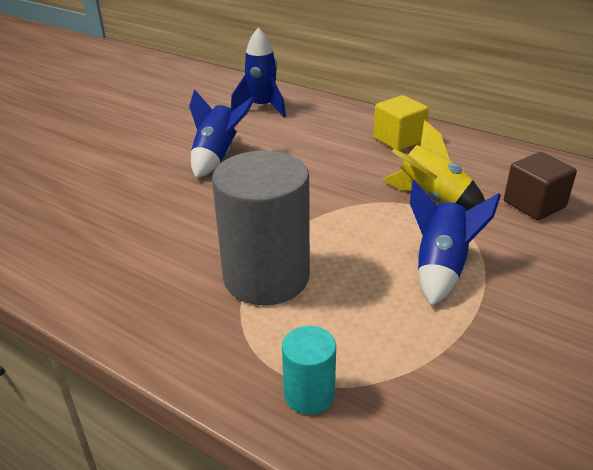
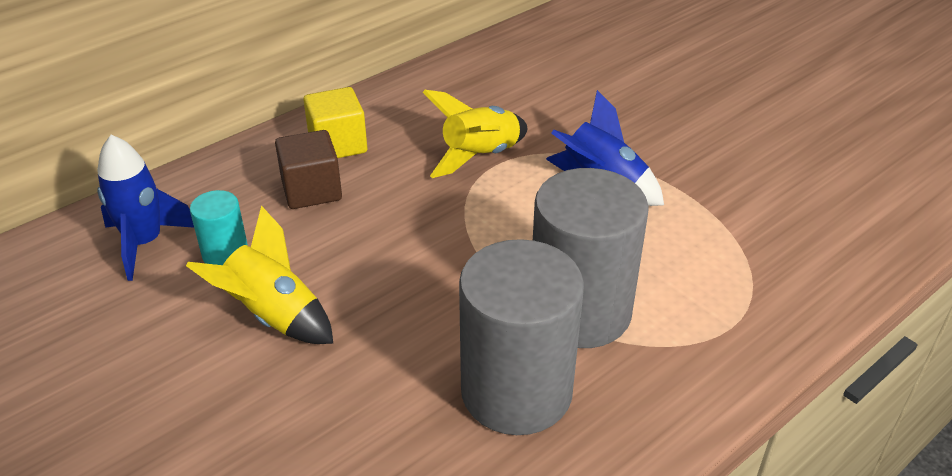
camera: 75 degrees left, 5 degrees up
blue rocket [189,89,255,178] -> yellow rocket [186,205,333,344]
turquoise cylinder [282,326,336,415] -> turquoise cylinder moved to [190,190,248,265]
brown cube [504,152,577,220] -> brown cube moved to [275,130,342,209]
none -> grey cylinder [459,239,584,435]

